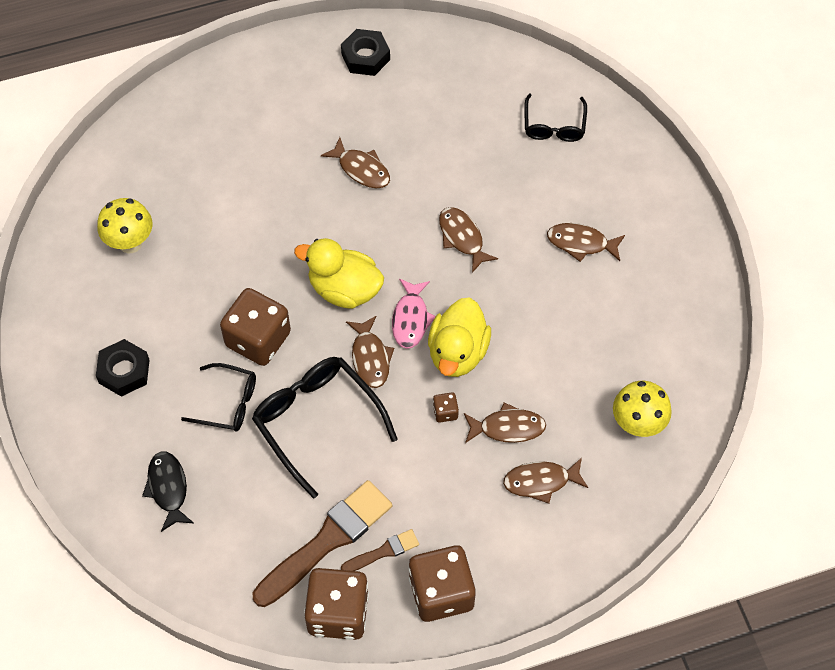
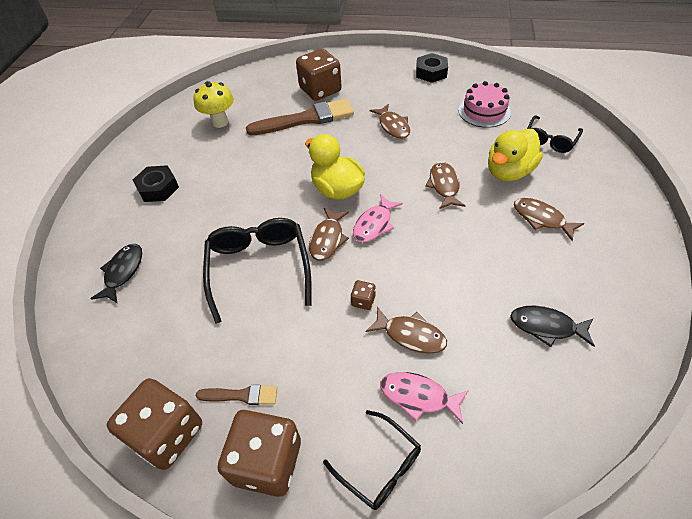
camera: 30 degrees right, 10 degrees down
black glasses [181,363,256,432] -> black glasses moved to [323,410,421,510]
brown dice [220,288,291,366] -> brown dice moved to [296,49,342,101]
brown brush [253,480,392,607] -> brown brush moved to [246,99,354,135]
yellow duck [428,297,491,377] -> yellow duck moved to [488,129,543,181]
brown fish [503,458,588,504] -> pink fish [380,372,468,424]
yellow mushroom [613,381,672,437] -> none
none -> pink cake [458,81,511,128]
none -> black fish [510,306,595,347]

